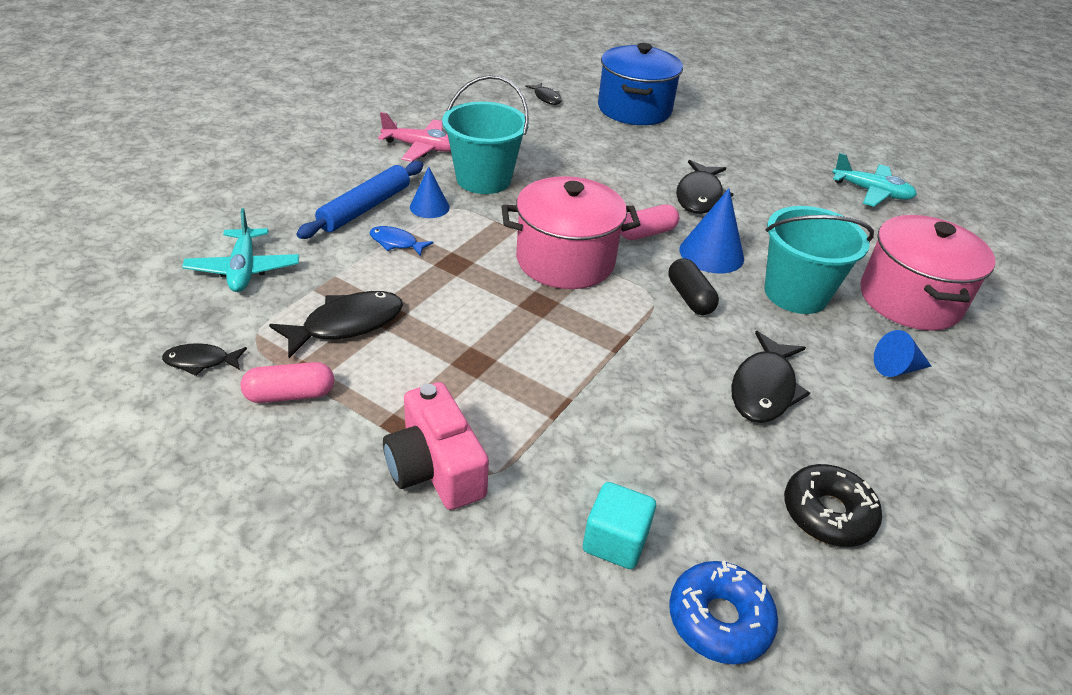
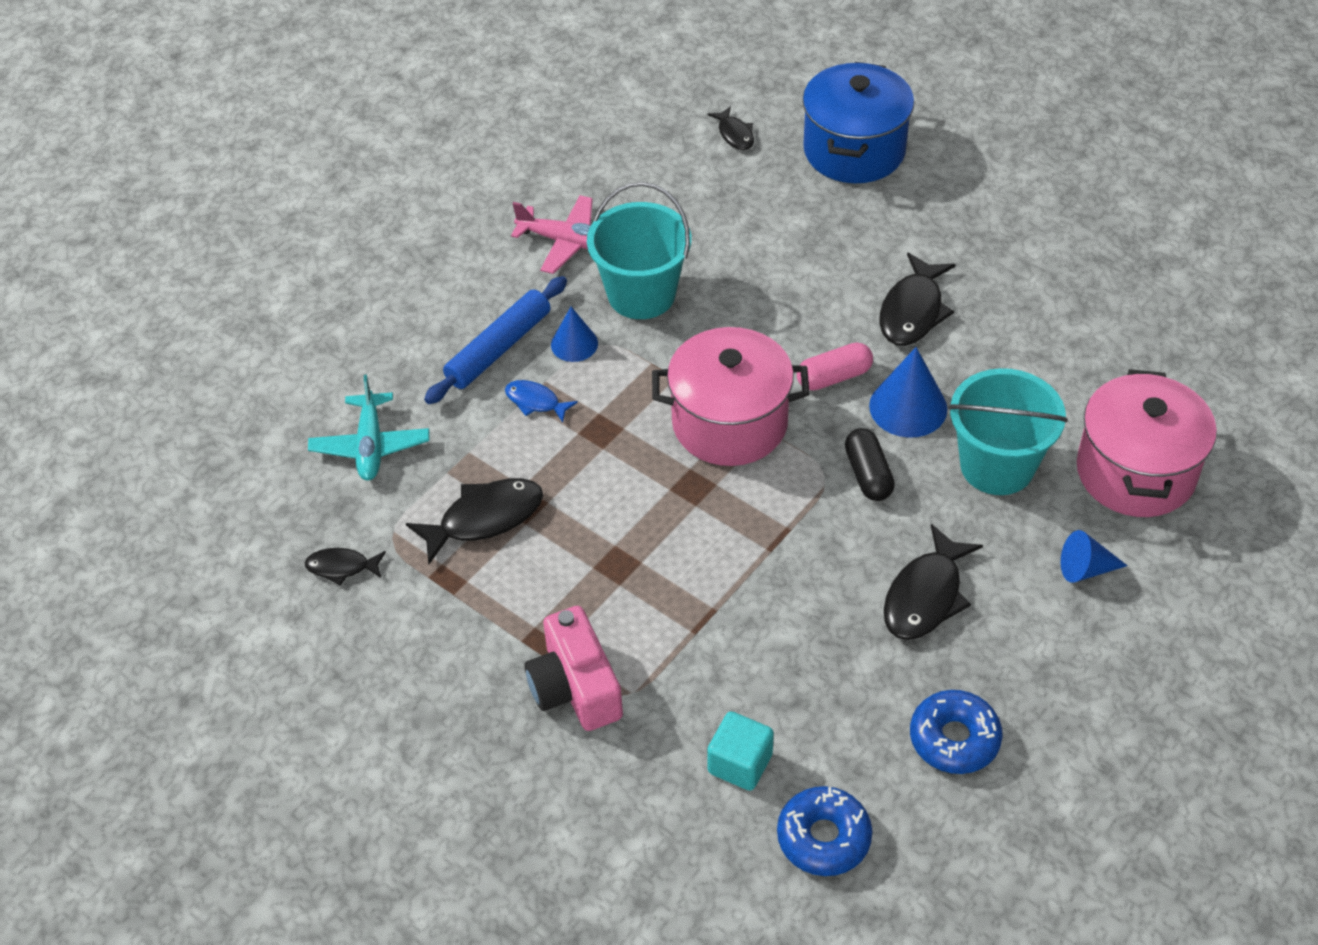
camera: 10 degrees right, 10 degrees up
pink capsule [241,362,334,403] -> none
black donut [784,464,882,547] -> blue donut [910,690,1003,774]
turquoise plane [832,153,917,207] -> none

